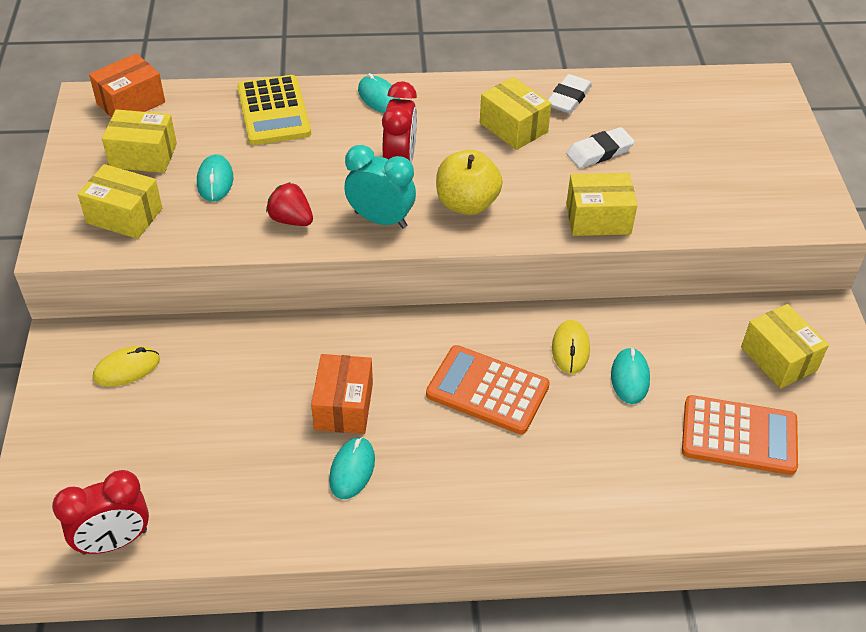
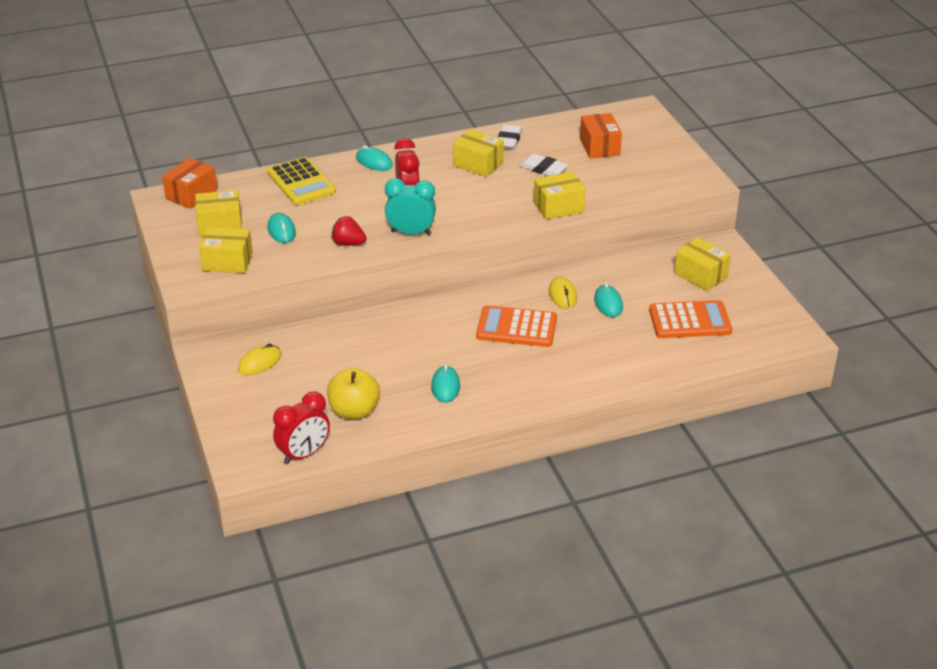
camera: 15 degrees left, 10 degrees down
orange box [311,354,373,434] -> orange box moved to [580,113,622,159]
yellow apple [436,150,503,215] -> yellow apple moved to [327,368,380,419]
white eraser [566,127,635,168] -> white eraser turned 75 degrees clockwise [520,154,568,176]

